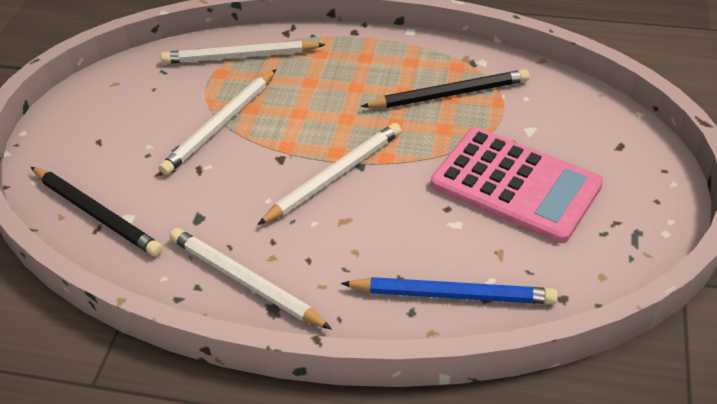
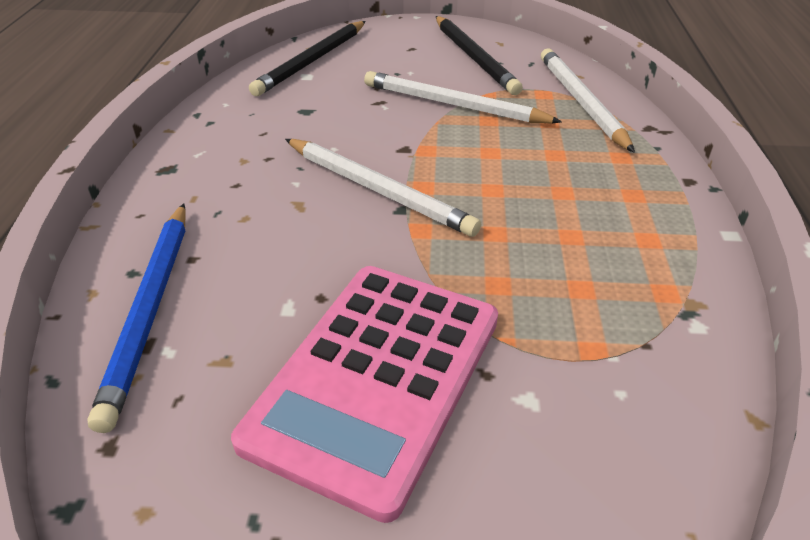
camera: 80 degrees right, 5 degrees down
white pencil [170,228,332,330] -> none
black pencil [361,69,529,108] -> black pencil moved to [436,16,523,95]

